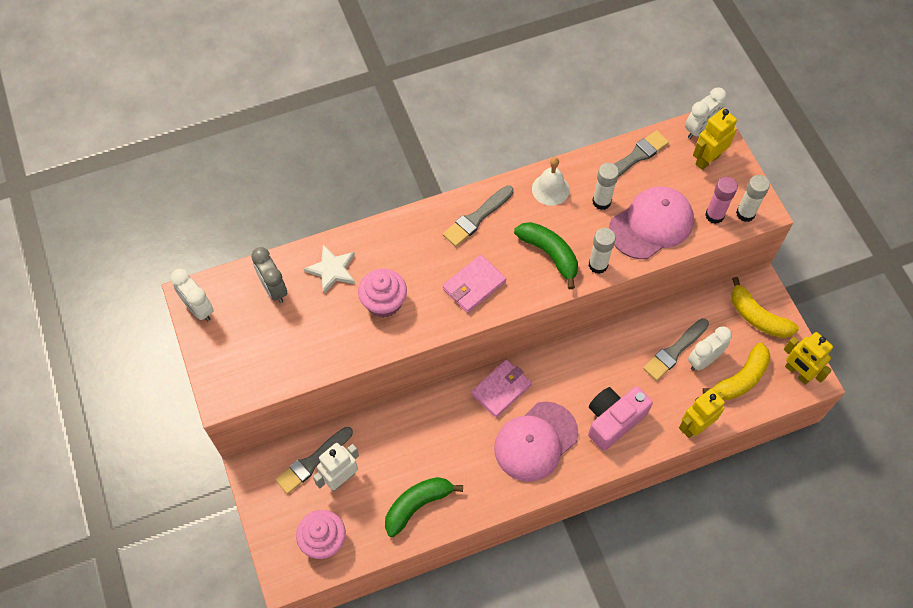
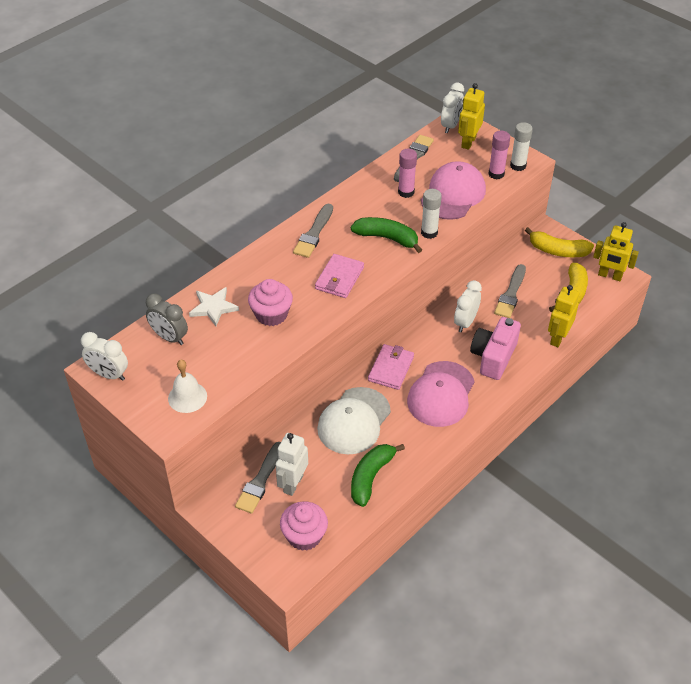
camera: 25 degrees left, 15 degrees down
white bell [532,157,569,206] -> white bell moved to [168,360,207,413]
white glue stick [592,163,619,210] -> pink glue stick [398,149,417,198]
white clock [688,326,732,370] -> white clock moved to [454,280,482,332]
none -> white cap [317,387,391,454]

